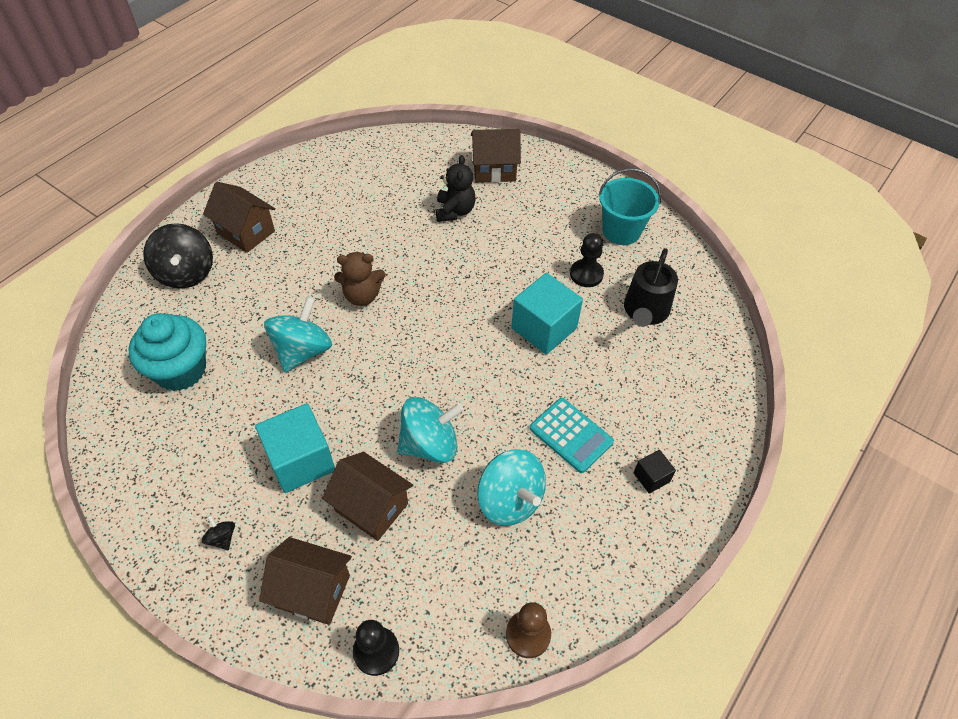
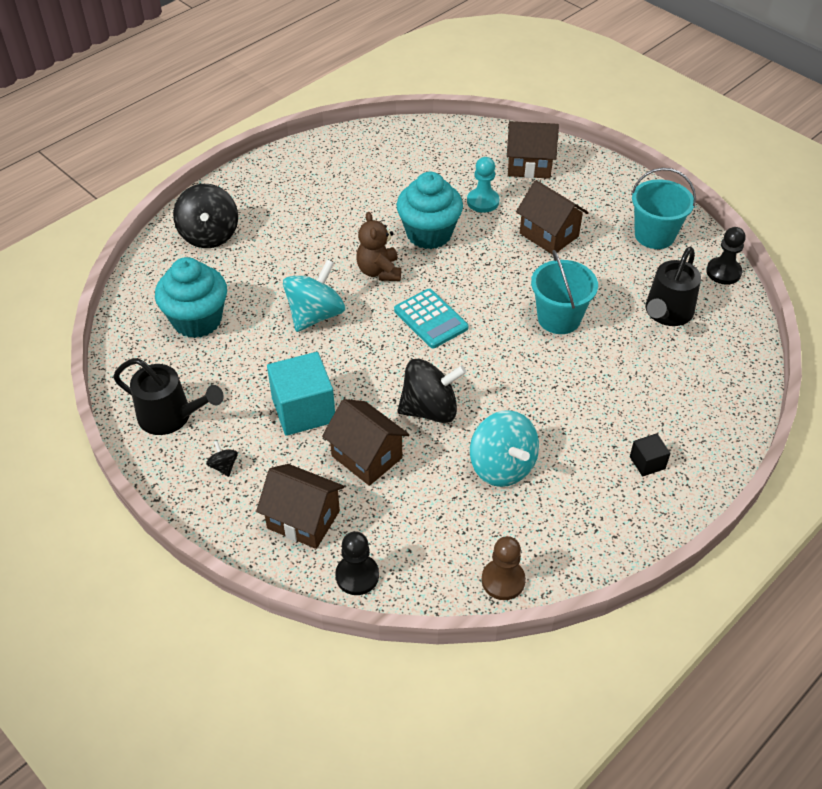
camera: 10 degrees right, 5 degrees down
brown house [203,182,275,253] -> brown house moved to [516,180,589,255]
brown teddy bear [334,252,385,306] -> brown teddy bear turned 75 degrees clockwise [356,212,401,281]
turquoise spinning top [397,397,464,463] -> black spinning top [397,359,466,423]
black teddy bear [436,155,476,222] -> turquoise pawn [467,157,499,213]
turquoise cube [511,273,583,355] -> turquoise bucket [531,250,598,334]
turquoise calculator [530,398,614,473] -> turquoise calculator moved to [394,289,469,348]
black pawn [570,233,604,287] -> black pawn moved to [706,227,746,285]
none -> black watering can [113,358,224,435]
none -> turquoise cupcake [396,172,463,249]

